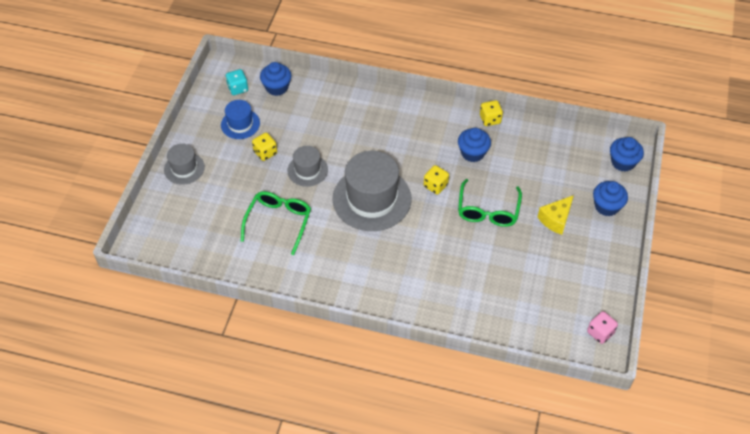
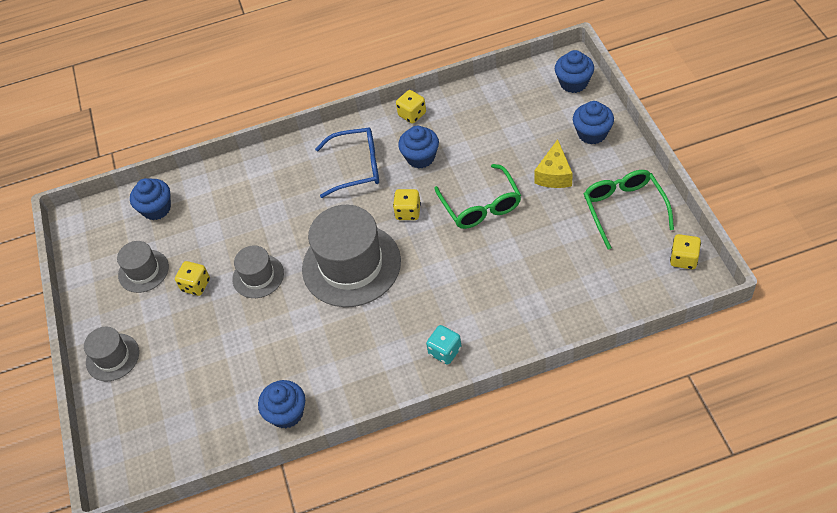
camera: 25 degrees left, 0 degrees up
blue hat [221,100,260,139] -> grey hat [117,241,169,293]
turquoise dice [226,69,248,95] -> turquoise dice moved to [426,325,461,365]
green glasses [241,191,311,255] -> green glasses moved to [584,170,674,250]
pink dice [587,311,618,344] -> yellow dice [670,234,701,269]
none -> blue cupcake [258,380,305,428]
none -> blue glasses [315,127,379,198]

